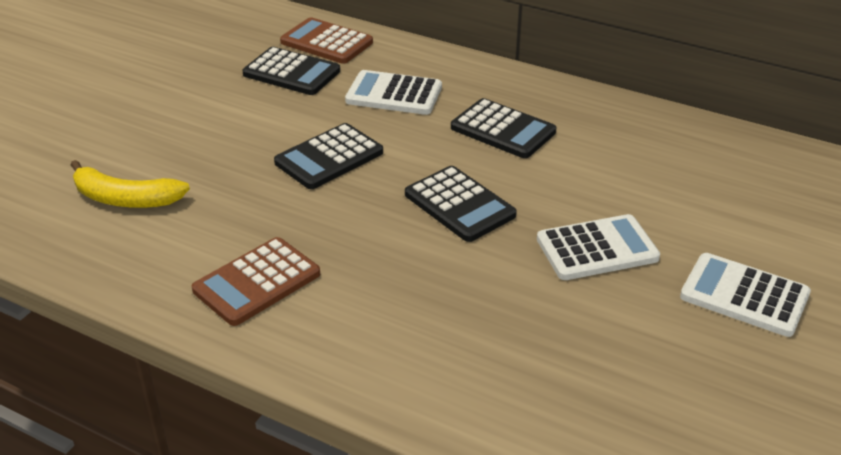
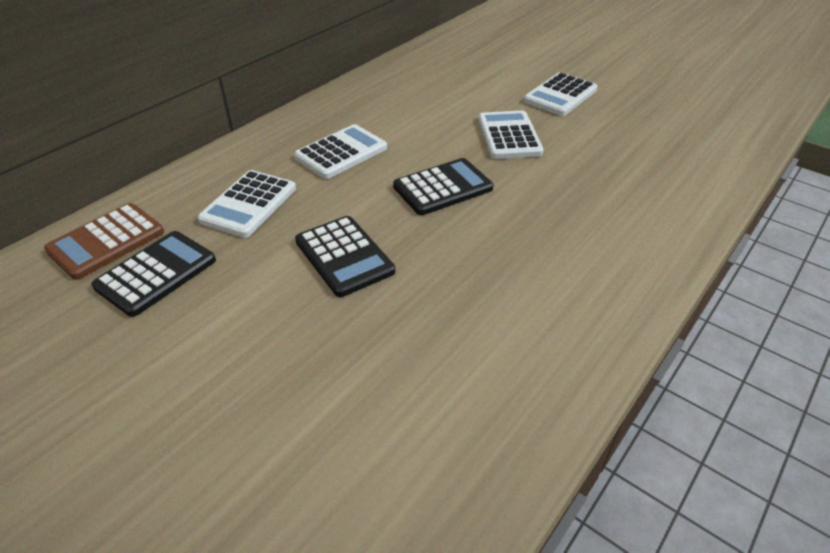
camera: 80 degrees left, 5 degrees up
yellow banana [71,160,190,208] -> none
brown calculator [192,237,320,326] -> none
black calculator [451,98,556,158] -> white calculator [294,124,387,179]

